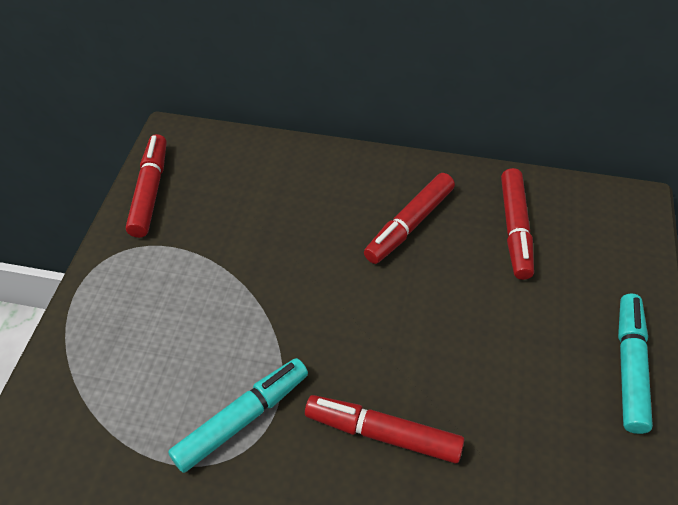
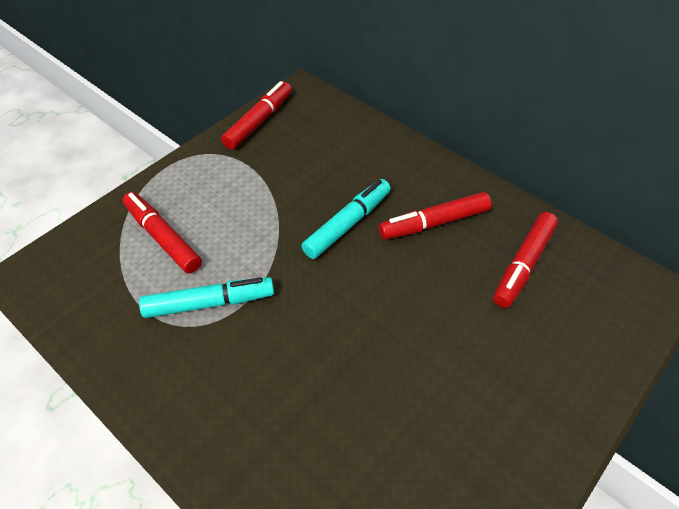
camera: 30 degrees right, 0 degrees up
red marker [305,395,464,464] -> red marker moved to [123,192,202,273]
turquoise marker [618,294,653,434] -> turquoise marker moved to [301,179,391,259]

